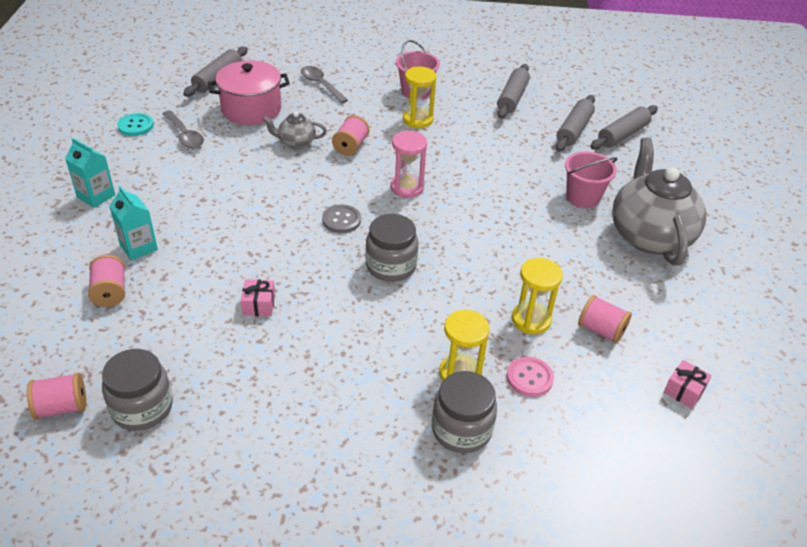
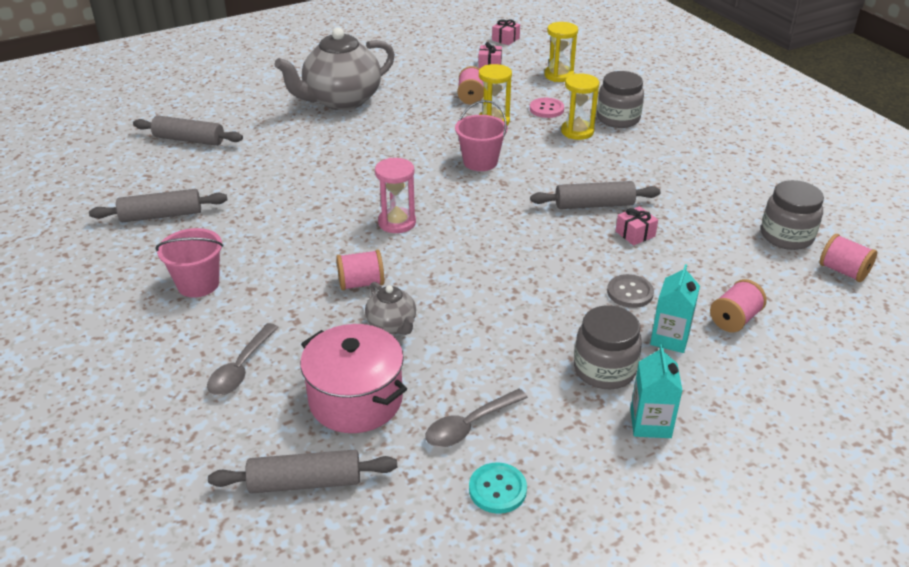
camera: 120 degrees left, 5 degrees down
grey spoon [162,110,204,148] -> grey spoon turned 150 degrees counterclockwise [425,389,528,447]
grey button [322,205,361,233] -> grey button moved to [607,274,654,308]
grey jar [366,214,418,282] -> grey jar moved to [574,305,642,389]
yellow hourglass [403,66,437,128] -> yellow hourglass moved to [544,22,578,82]
grey rolling pin [555,95,595,152] -> grey rolling pin moved to [530,181,661,209]
pink bucket [565,152,618,208] -> pink bucket moved to [455,100,507,171]
none -> pink gift [492,20,520,45]

